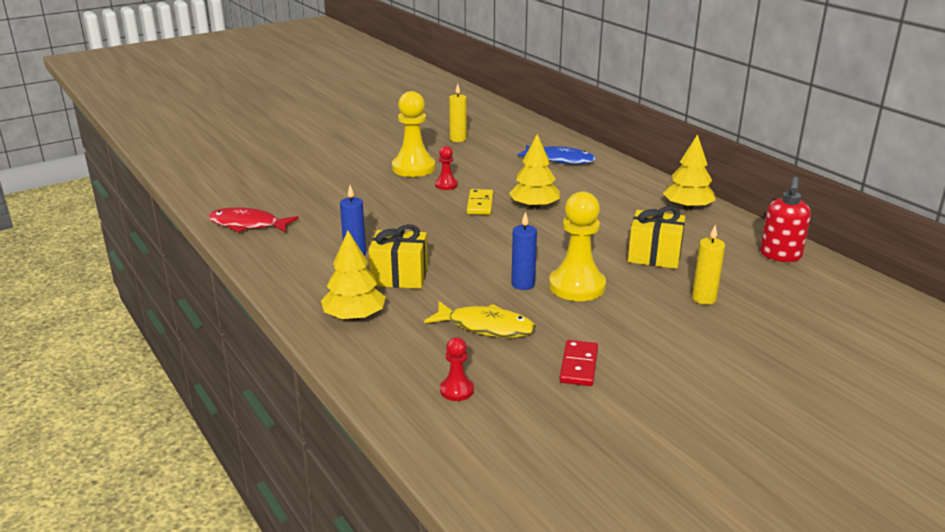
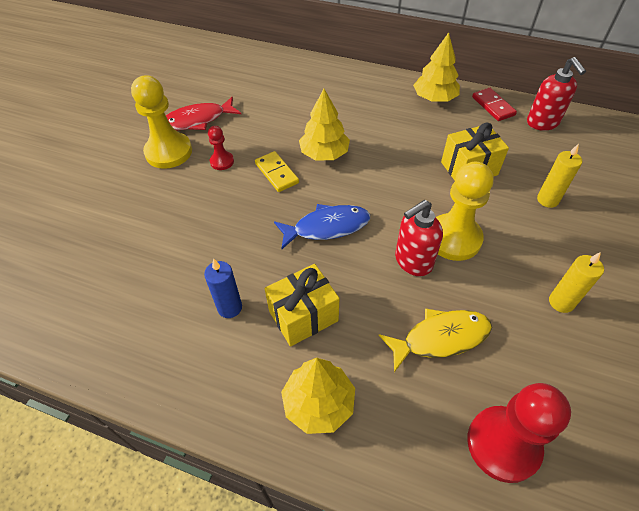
camera: 35 degrees left, 25 degrees up
red fish [208,207,299,233] -> red fish moved to [166,97,241,130]
red pawn [440,337,474,401] -> red pawn [467,383,571,483], size x1.99
yellow candle [449,84,467,142] -> yellow candle moved to [549,252,604,313]
blue candle [511,211,537,290] -> red soap dispenser [395,200,443,276]
blue fish [518,144,596,164] -> blue fish moved to [274,204,370,249]
red domino [559,340,598,386] -> red domino moved to [472,88,517,121]

